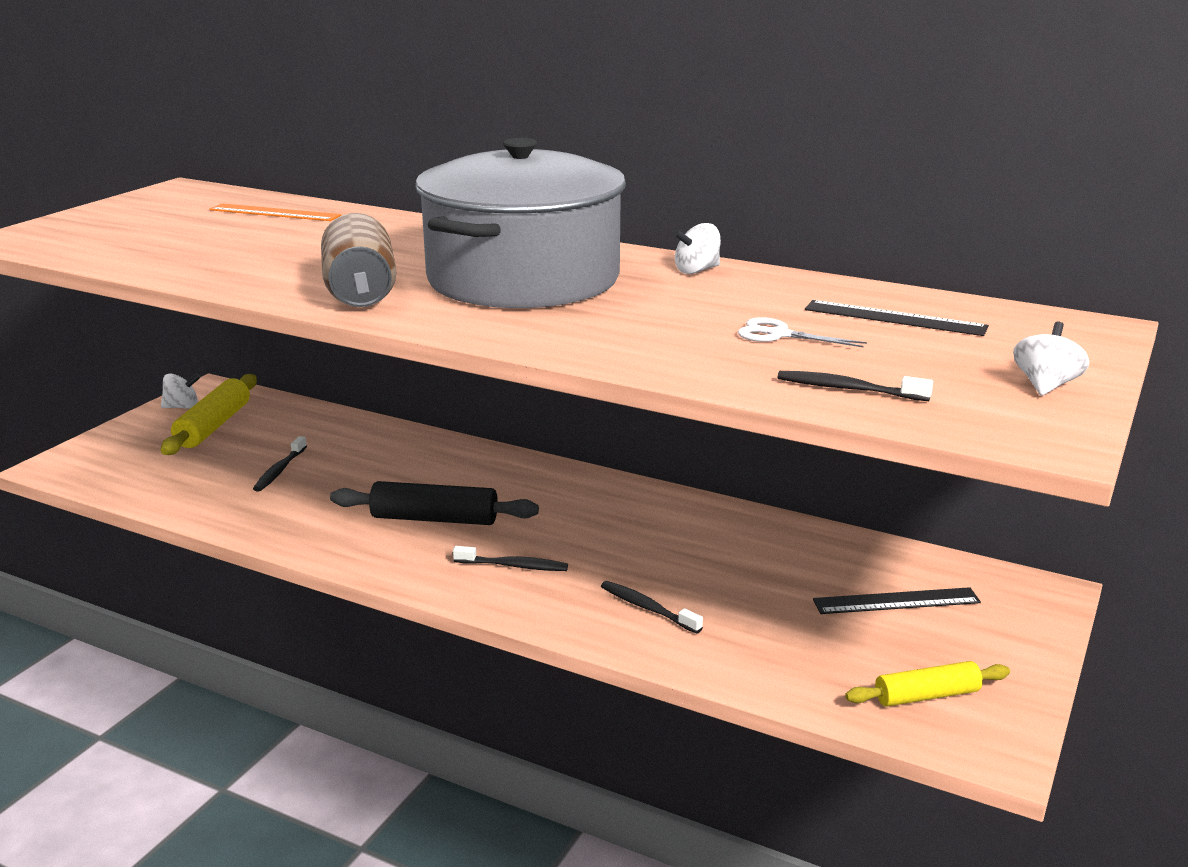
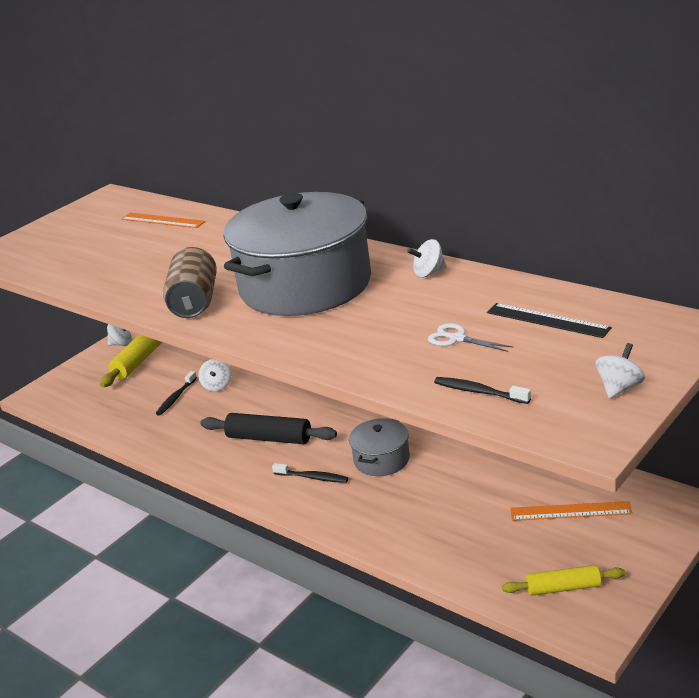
camera: 15 degrees right, 5 degrees up
black toothbrush [601,581,703,634] -> none
black ruler [813,587,981,614] -> orange ruler [511,501,632,521]
none -> white spinning top [199,359,231,391]
none -> grey pot [349,418,410,476]

